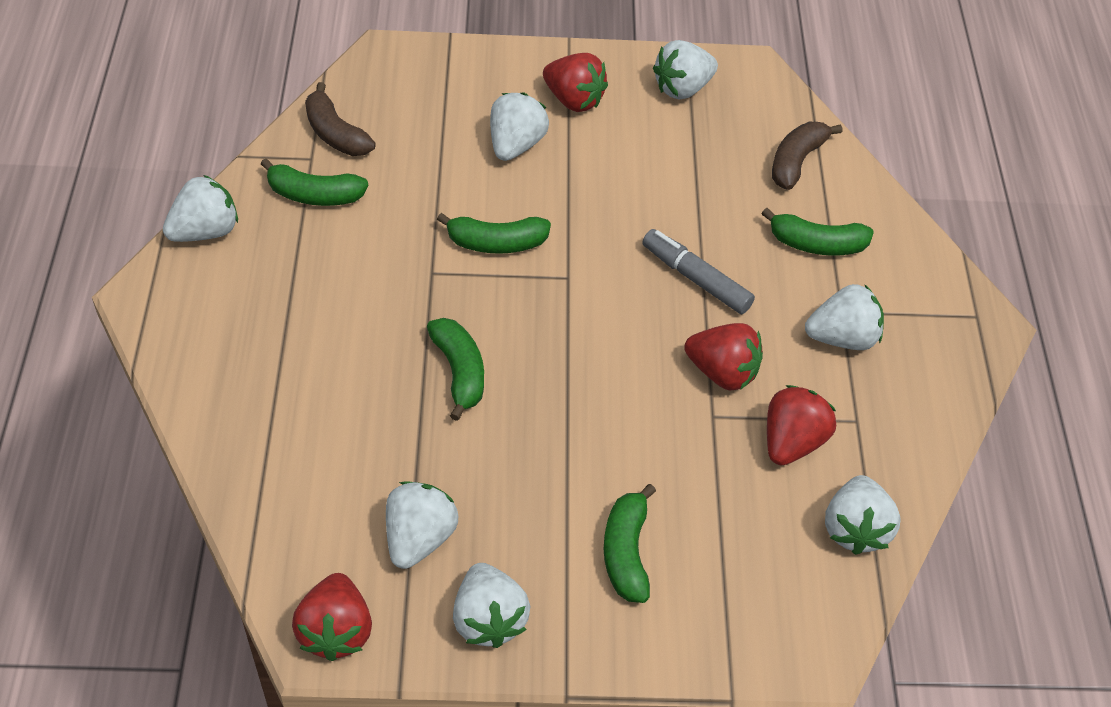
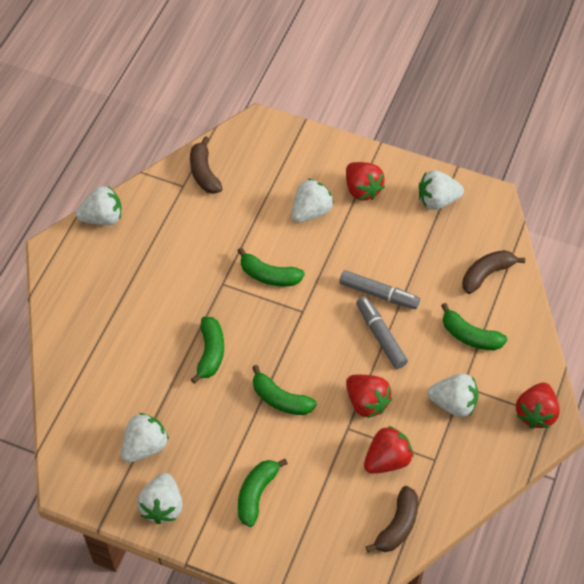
camera: 25 degrees right, 5 degrees up
green banana [261,158,368,206] -> green banana moved to [252,365,317,415]
red strawberry [292,573,372,661] -> red strawberry moved to [516,382,560,428]
white strawberry [825,475,900,555] -> brown banana [365,486,418,553]
none -> grey marker [339,270,420,309]

